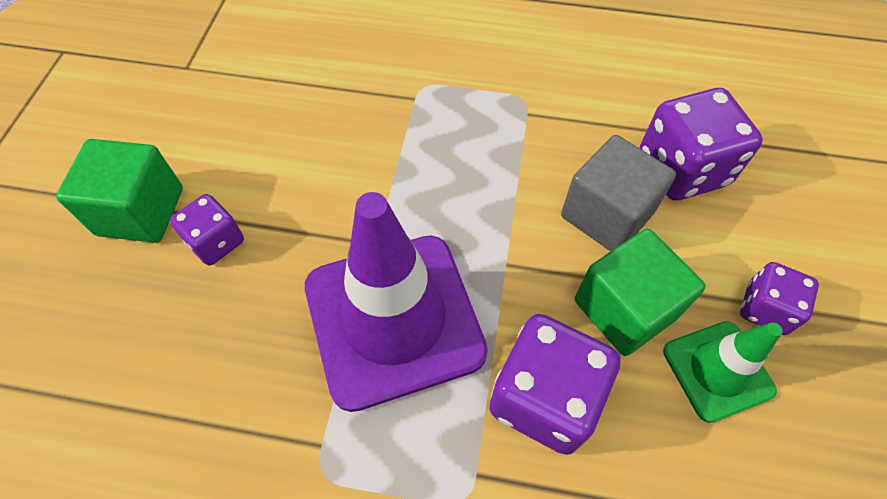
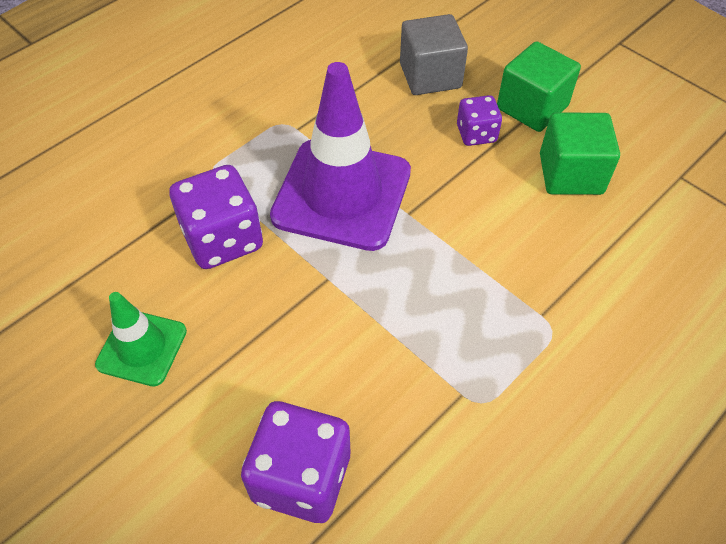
camera: 125 degrees right, 5 degrees down
grey cube [561,135,676,251] -> grey cube moved to [400,14,468,95]
green cube [575,229,706,356] -> green cube moved to [540,112,620,195]
purple dice [740,262,819,335] -> none

